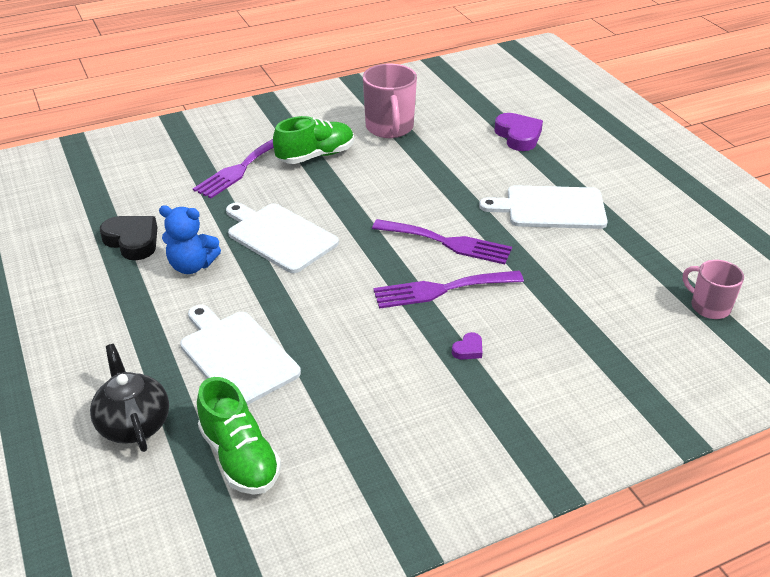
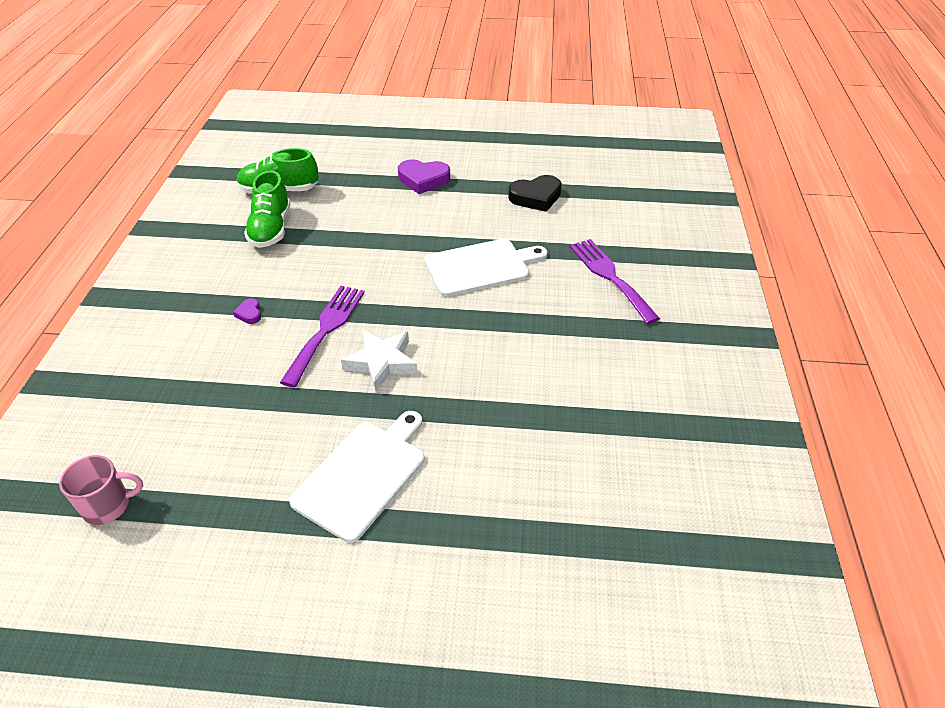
camera: 120 degrees right, 5 degrees up
black teapot [90,344,169,452] -> none
blue teddy bear [159,205,221,274] -> none
white cutting board [180,305,301,405] -> none
green shoe [273,116,354,164] -> green shoe moved to [244,170,291,248]
pink mug [363,64,417,138] -> none
purple fork [372,219,512,264] -> white star [341,330,418,392]
purple heart [494,113,543,151] -> purple heart moved to [398,159,450,194]

